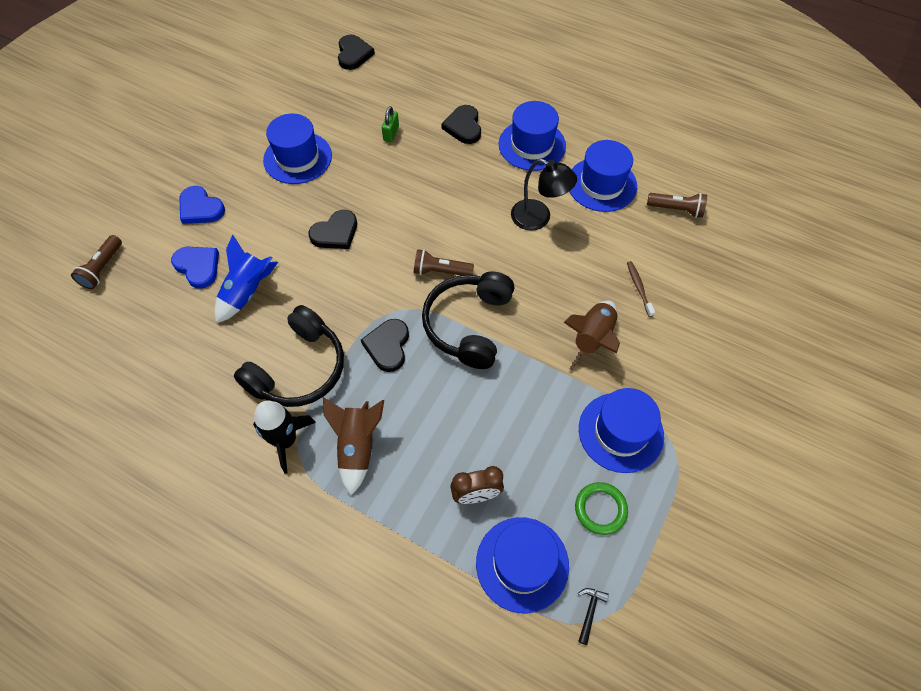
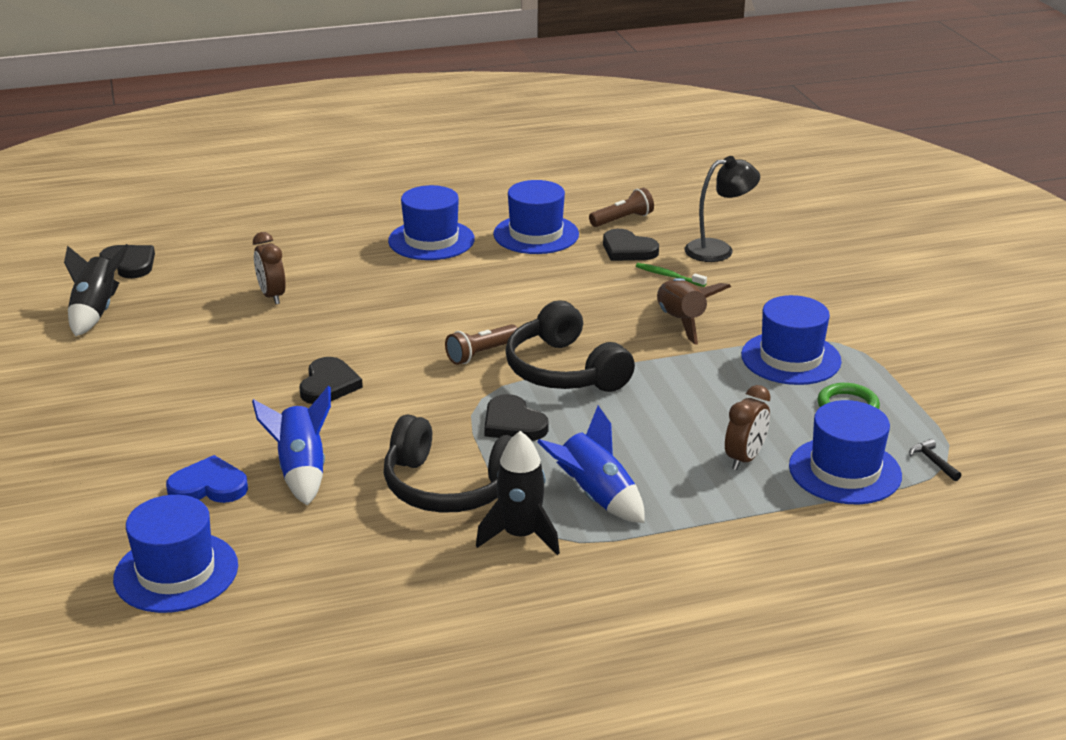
camera: 45 degrees left, 30 degrees down
brown flashlight [71,235,122,289] -> none
blue heart [179,186,225,224] -> none
black headphones [234,305,344,407] -> black headphones turned 120 degrees clockwise [384,414,512,513]
blue hat [263,114,332,184] -> blue hat moved to [113,495,238,613]
brown rocket [323,397,384,495] -> blue rocket [537,406,645,523]
green padlock [382,106,399,142] -> brown clock [253,232,286,304]
black heart [441,105,481,144] -> black heart moved to [603,229,659,261]
black lamp [511,159,577,231] -> black lamp moved to [685,156,760,262]
brown toothbrush [627,261,655,317] -> green toothbrush [636,263,707,287]
none -> black rocket [64,244,129,336]

